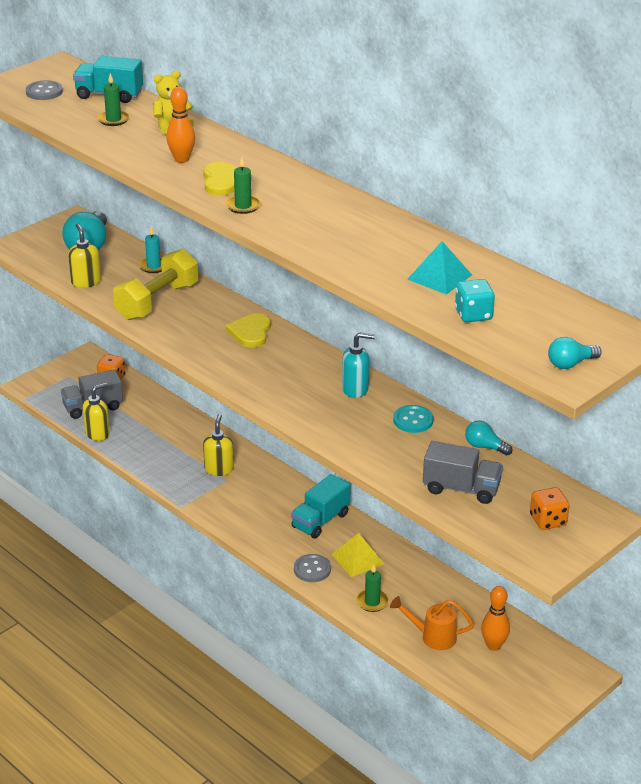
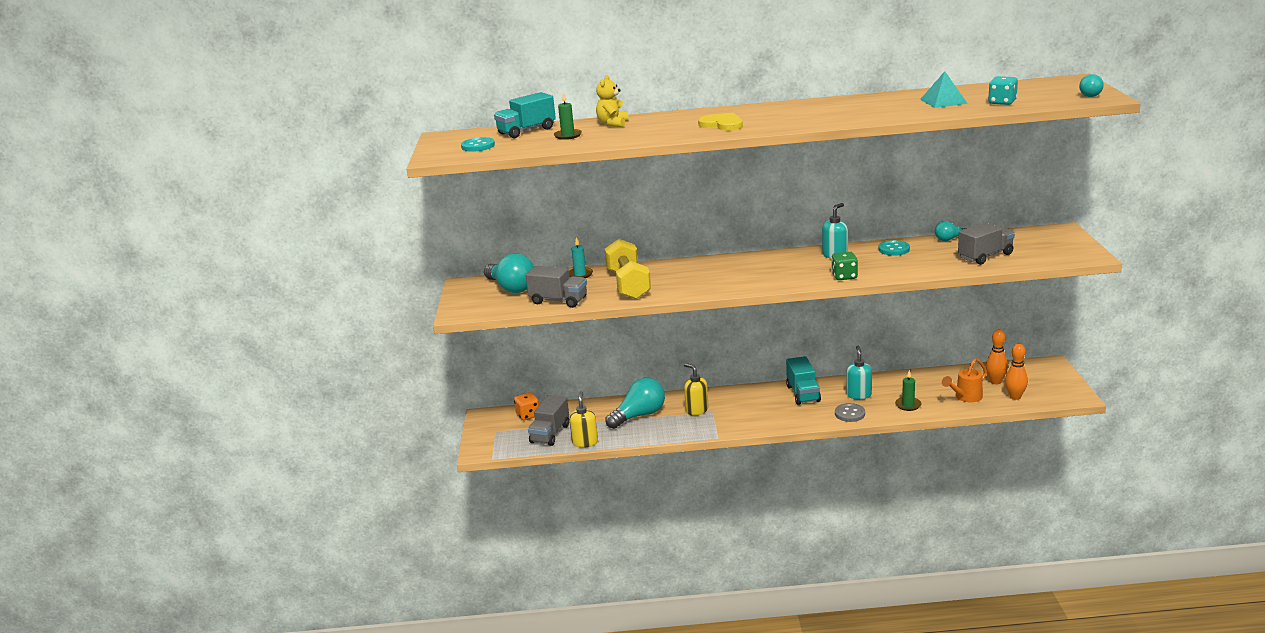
camera: 45 degrees left, 10 degrees down
grey button [26,80,63,100] -> turquoise button [461,137,495,152]
yellow soap dispenser [68,223,101,288] -> grey truck [526,266,587,308]
orange bowling pin [166,87,195,163] -> orange bowling pin moved to [1005,344,1028,400]
green candle [225,157,261,214] -> none
yellow heart [226,313,271,348] -> none
yellow pyramid [331,533,384,577] -> turquoise soap dispenser [846,346,872,399]
orange dice [530,487,570,530] -> none
none -> turquoise light bulb [605,378,665,429]
none -> green dice [831,252,858,280]

